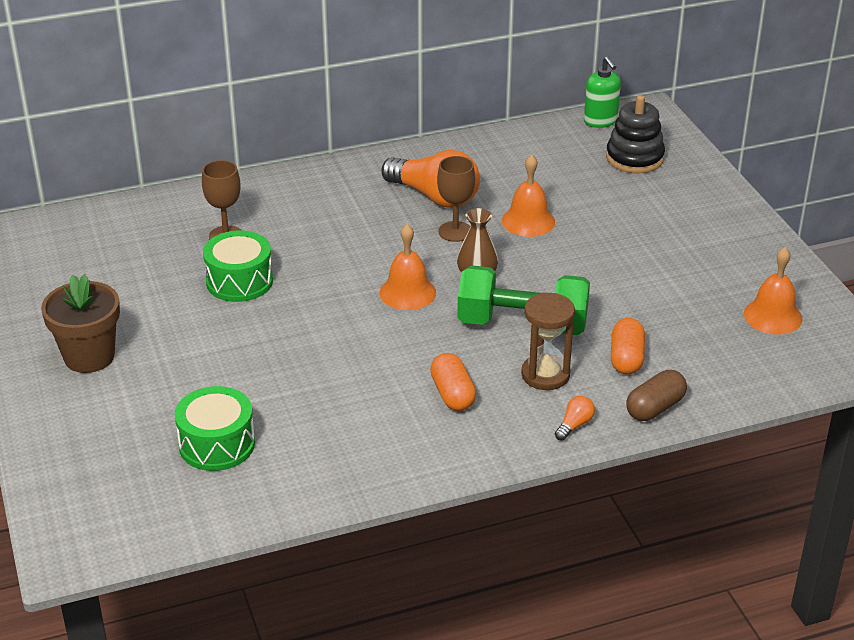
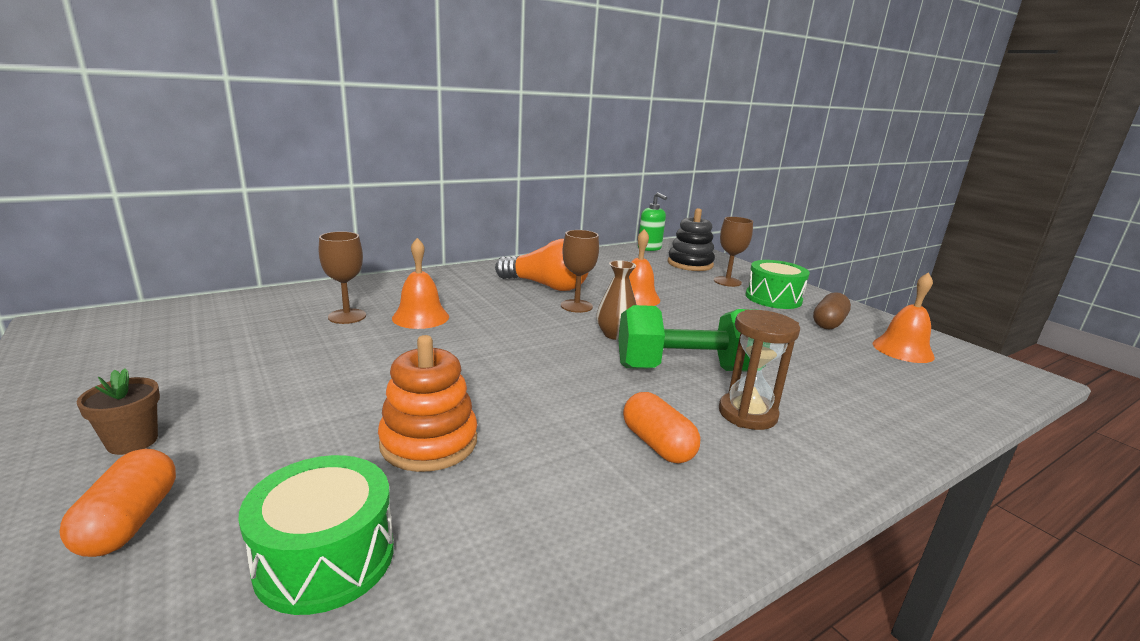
camera: 15 degrees left, 15 degrees down
brown flower pot [41,274,120,373] -> brown flower pot [77,368,160,455], size x0.57
green drum [203,230,273,302] -> green drum moved to [746,260,810,309]
orange bell [380,224,436,310] -> orange bell moved to [392,238,449,329]
orange light bulb [555,396,595,441] -> none
orange capsule [611,318,645,374] -> orange capsule moved to [59,449,176,557]
brown capsule [626,370,687,421] -> brown capsule moved to [813,292,851,329]
none -> orange stacking toy [378,335,477,472]
none -> brown goblet [714,217,753,287]

